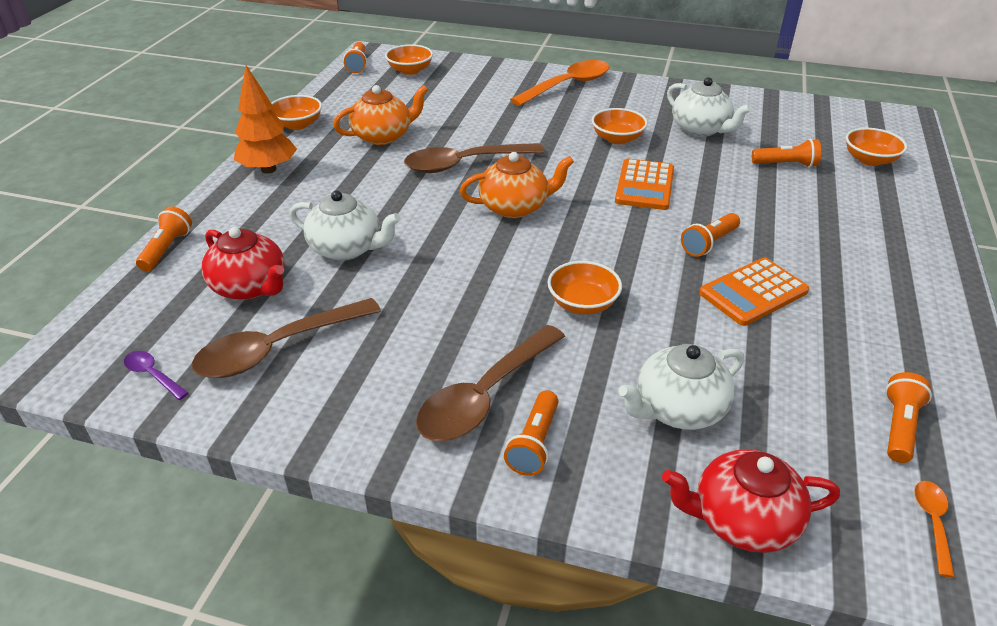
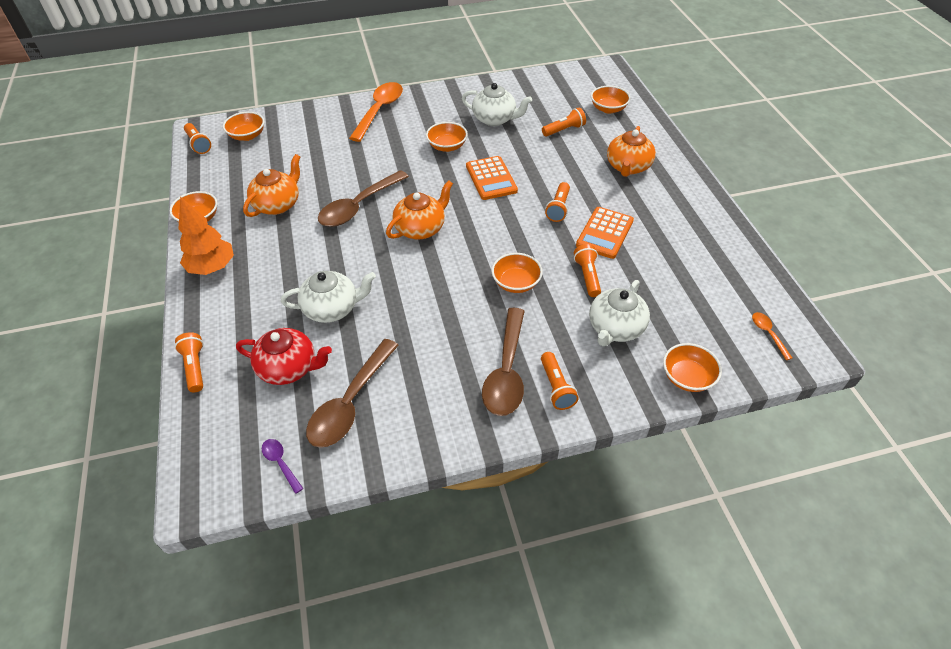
camera: 30 degrees left, 10 degrees up
purple spoon [124,351,188,400] -> purple spoon turned 45 degrees clockwise [262,439,304,494]
red teapot [662,449,840,553] -> orange bowl [663,343,722,392]
orange flashlight [885,372,932,463] -> orange flashlight moved to [574,244,601,297]
none -> orange teapot [607,126,656,177]

